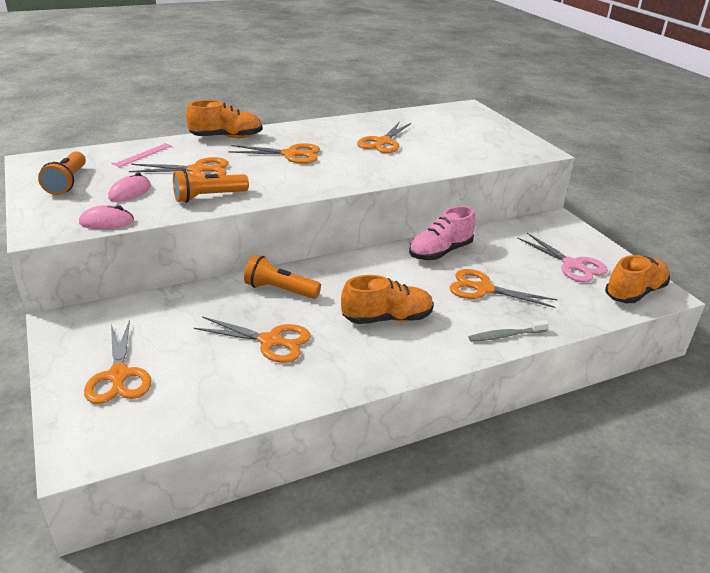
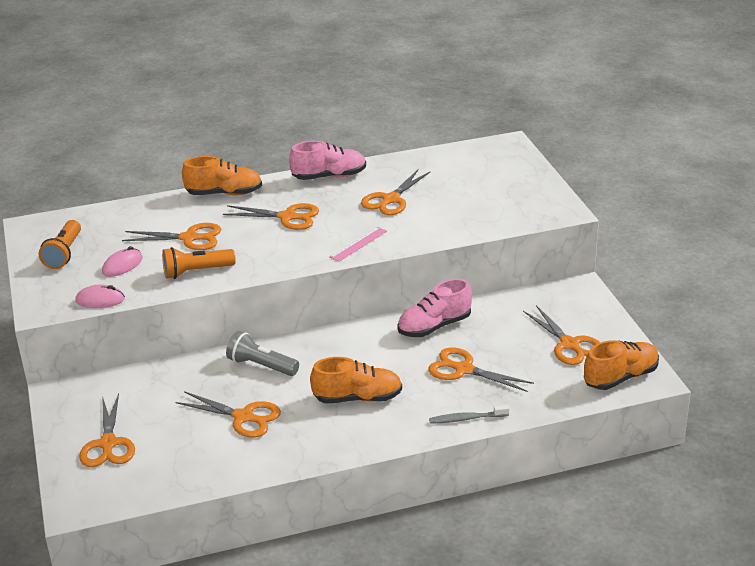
camera: 10 degrees right, 0 degrees up
pink ruler [111,143,172,167] -> pink ruler moved to [329,227,387,262]
orange flashlight [244,255,321,299] -> grey flashlight [226,331,299,376]
pink scissors [517,233,608,283] -> orange scissors [523,305,600,365]
none -> pink shoe [289,141,366,180]

